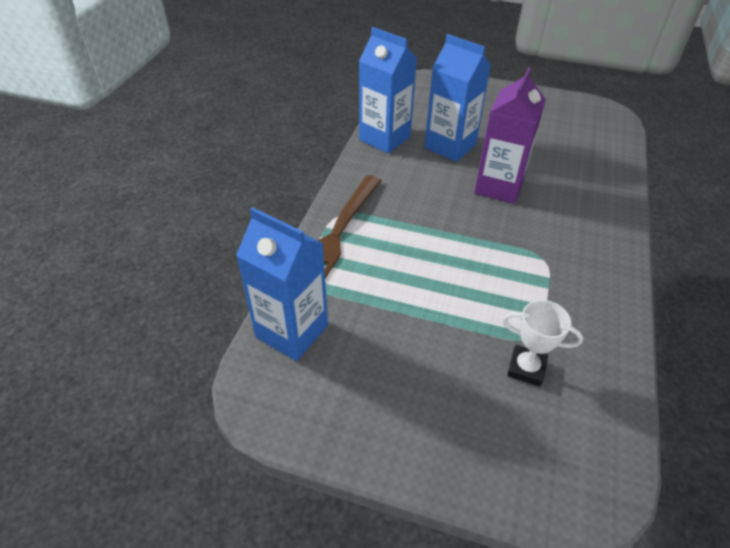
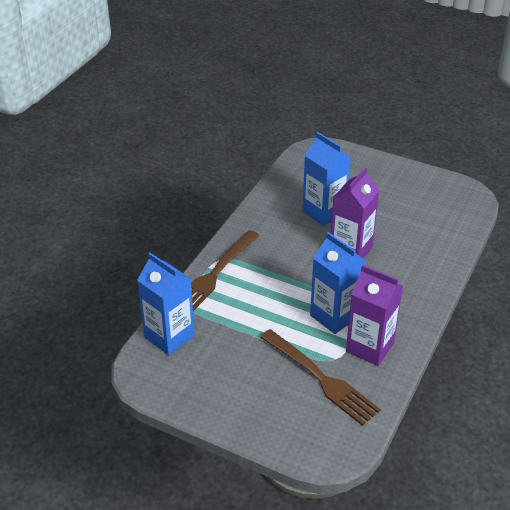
camera: 10 degrees right, 5 degrees down
blue carton [359,27,417,154] -> blue carton moved to [310,232,366,334]
white trophy [502,300,583,386] -> brown fork [260,329,381,426]
none -> purple carton [346,265,403,366]

